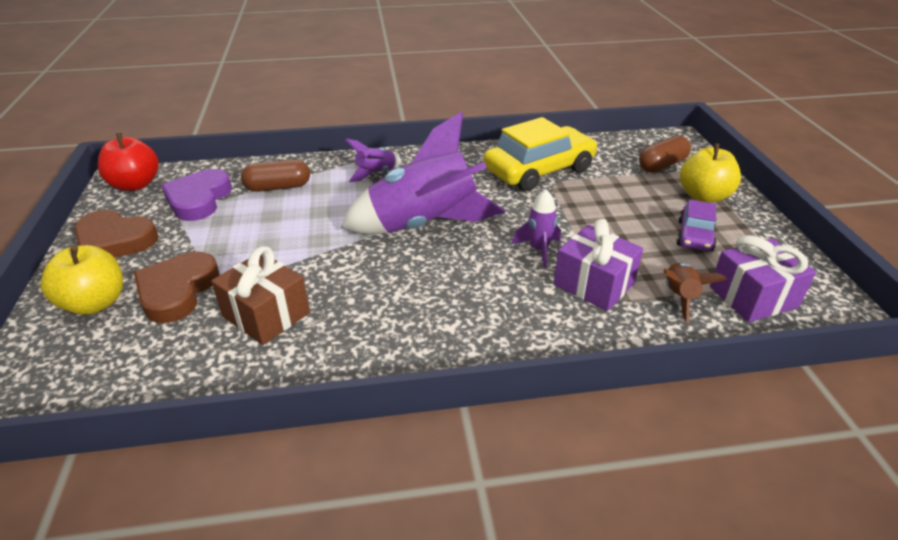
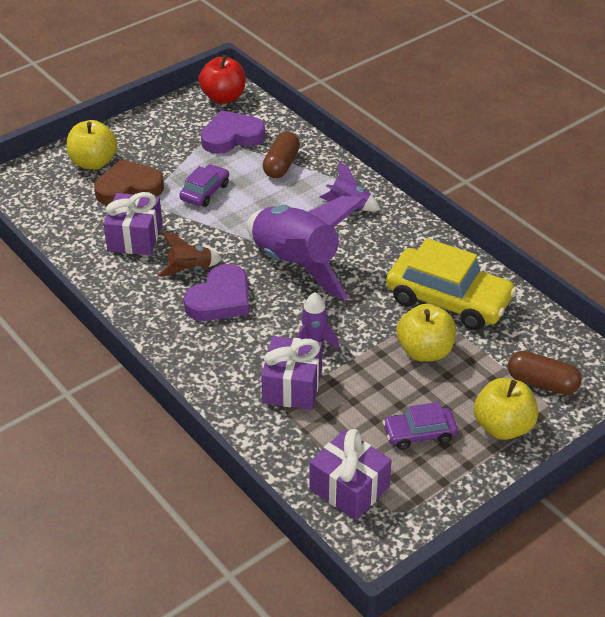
camera: 60 degrees right, 5 degrees up
brown heart [74,210,158,258] -> none
brown gift [211,246,310,345] -> purple gift [104,192,162,255]
brown capsule [241,159,310,192] -> brown capsule turned 60 degrees clockwise [263,132,300,178]
brown rocket [663,263,727,323] -> brown rocket moved to [158,232,222,276]
none -> purple car [179,164,229,207]
none -> purple heart [184,264,249,321]
none -> yellow apple [397,304,456,362]

